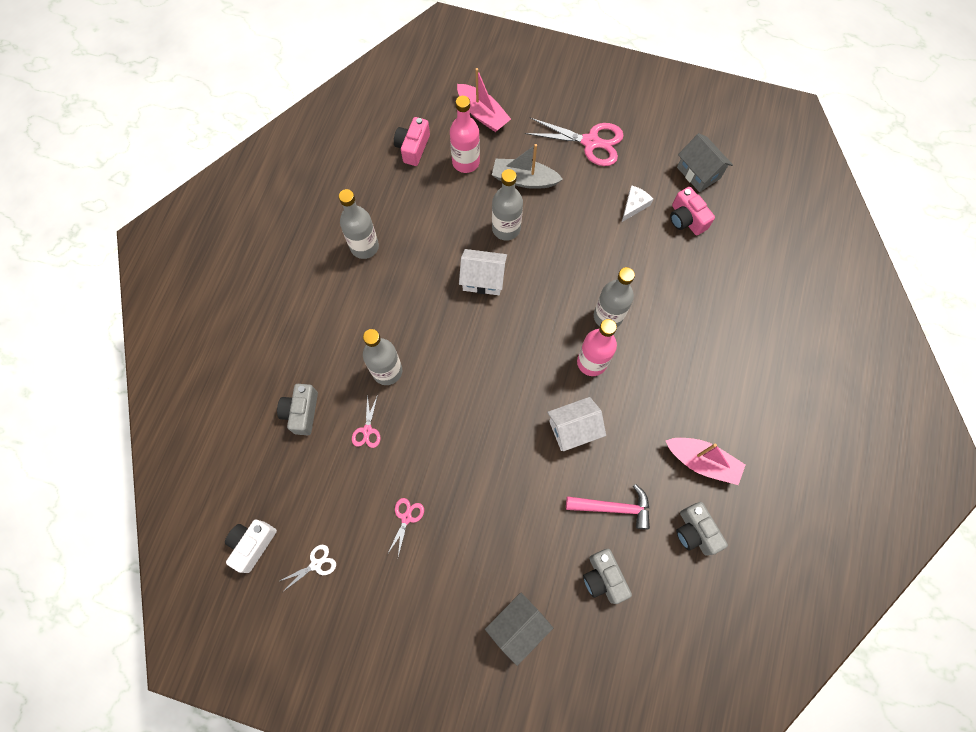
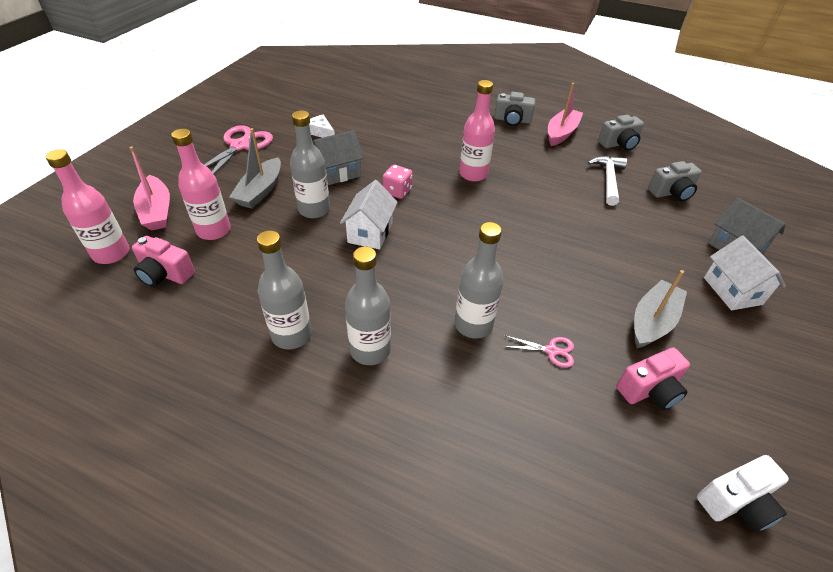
camera: 85 degrees left, 25 degrees down
white camera [225,519,277,573] -> white camera turned 60 degrees counterclockwise [697,455,789,532]
grey camera [277,384,318,435] -> grey camera moved to [494,92,535,126]
white scissors [280,545,336,591] -> none
pink scissors [387,498,424,557] -> grey boat [634,270,687,348]
pink boat [457,68,511,132] -> pink boat turned 105 degrees clockwise [129,146,170,231]
white house [547,397,606,451] -> white house moved to [704,236,786,310]
pink hammer [566,484,650,530] -> white hammer [588,156,627,206]
grey bottle [594,267,635,327] -> grey bottle moved to [345,246,391,365]
pink camera [670,187,715,235] -> pink camera moved to [616,347,690,410]
grey house [677,133,733,192] -> grey house moved to [313,130,364,185]
none -> pink bottle [46,149,130,264]
none -> pink dice [383,165,413,199]

